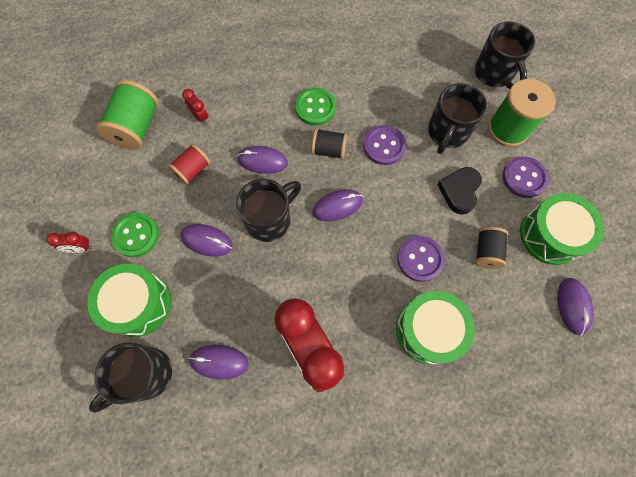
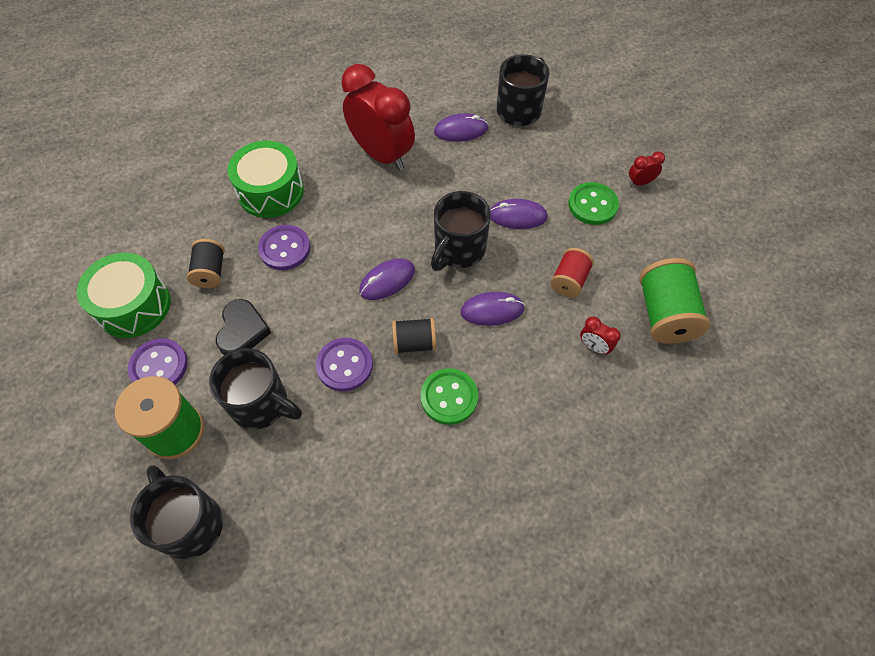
camera: 165 degrees right, 10 degrees down
green drum [87,264,171,337] -> none
black mug [428,83,487,154] -> black mug turned 105 degrees clockwise [209,348,302,430]
purple mouse [558,278,594,335] -> none

